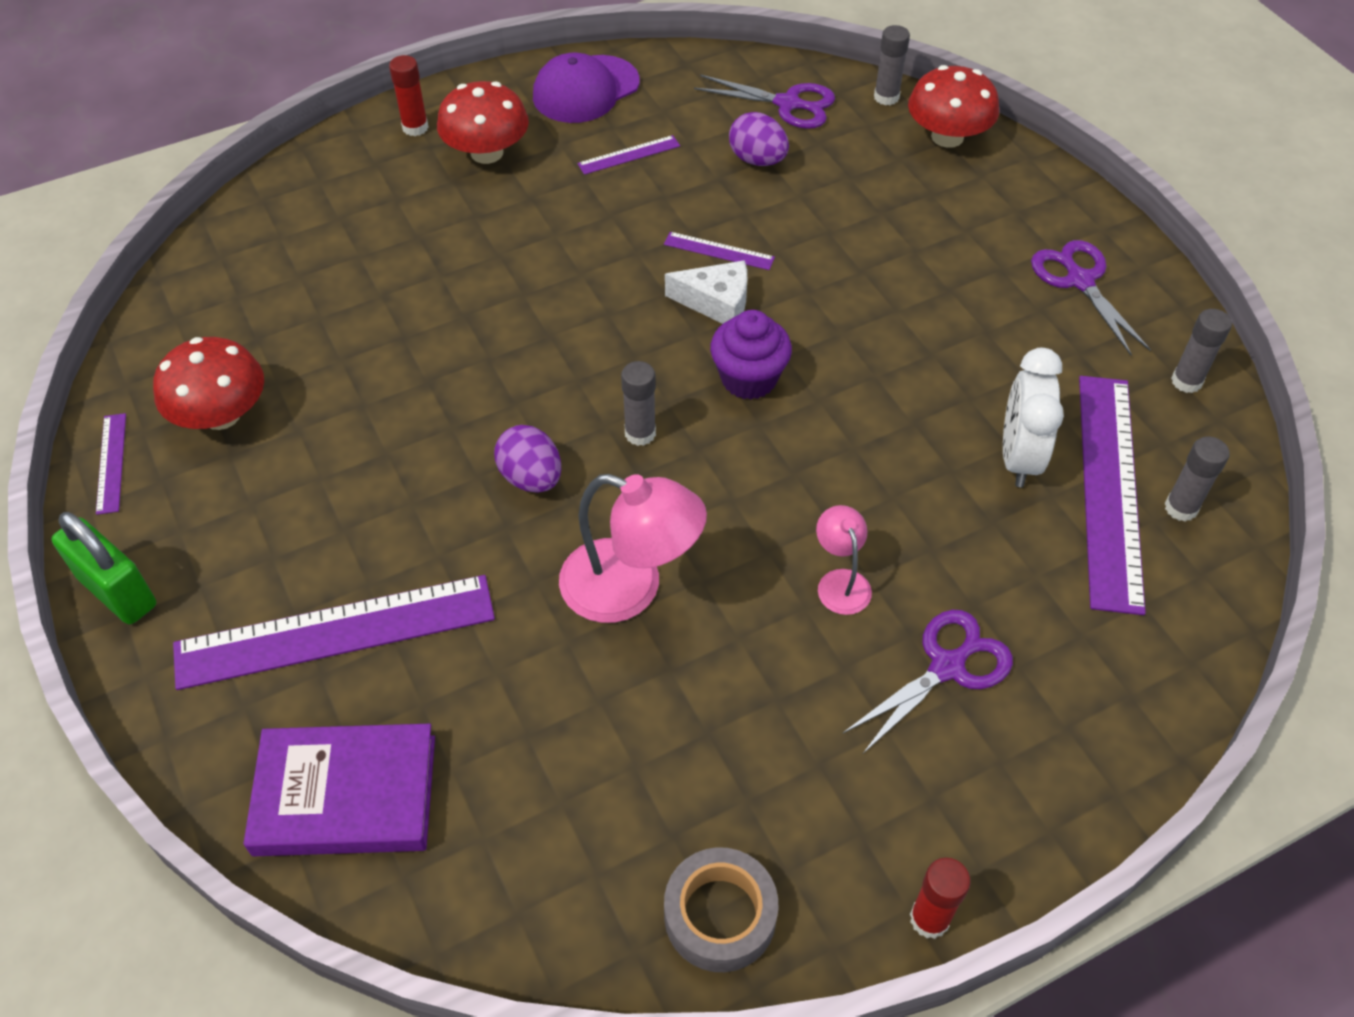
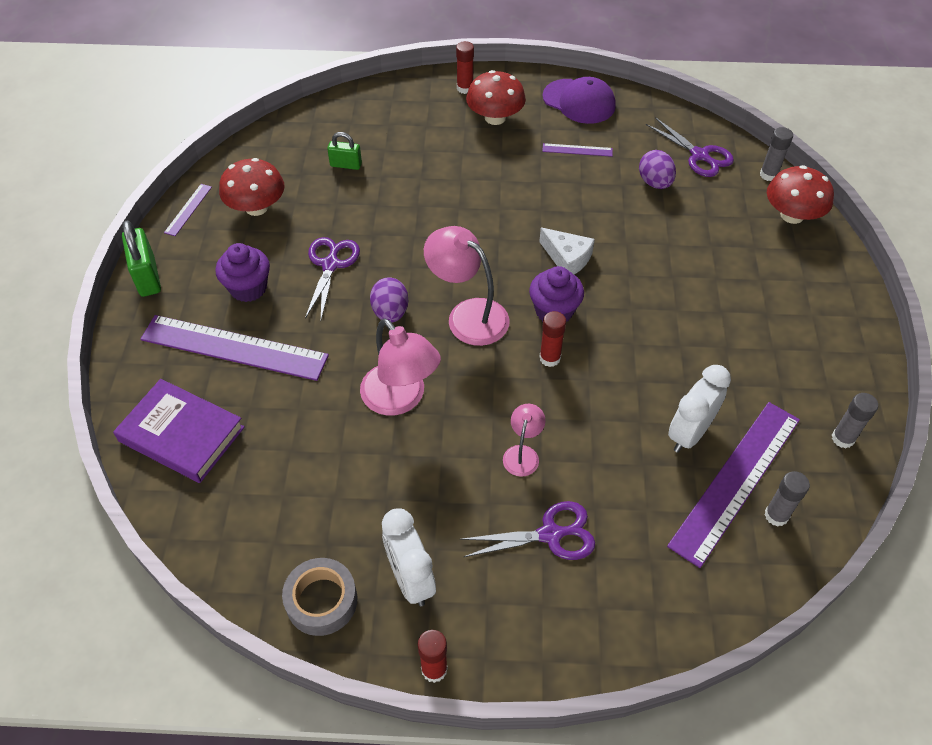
camera: 30 degrees right, 0 degrees up
purple cap [533,53,640,123] -> purple cap turned 135 degrees counterclockwise [543,77,616,124]
grey glue stick [621,361,656,446] -> pink lamp [424,226,509,346]
purple ruler [664,232,775,270] -> none
purple scissors [1031,240,1151,356] -> purple scissors moved to [305,237,360,319]
none -> purple cupcake [215,243,270,302]
none -> green padlock [327,132,362,170]
none -> white clock [382,508,436,606]
none -> red glue stick [540,311,566,367]

